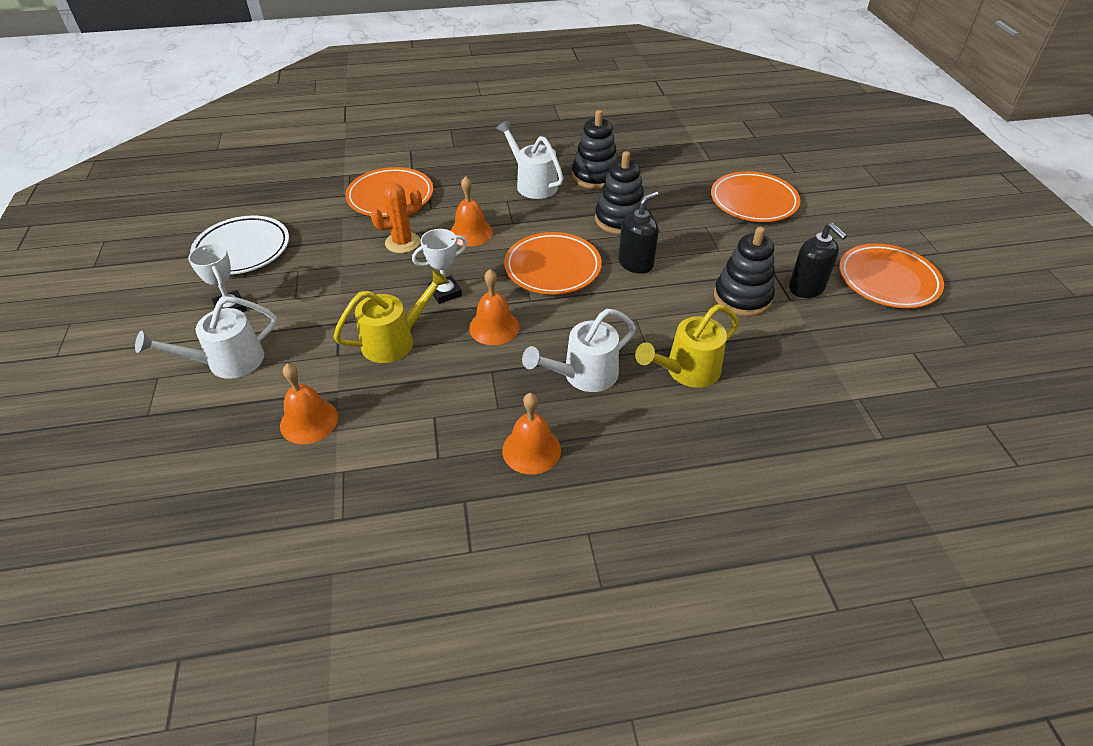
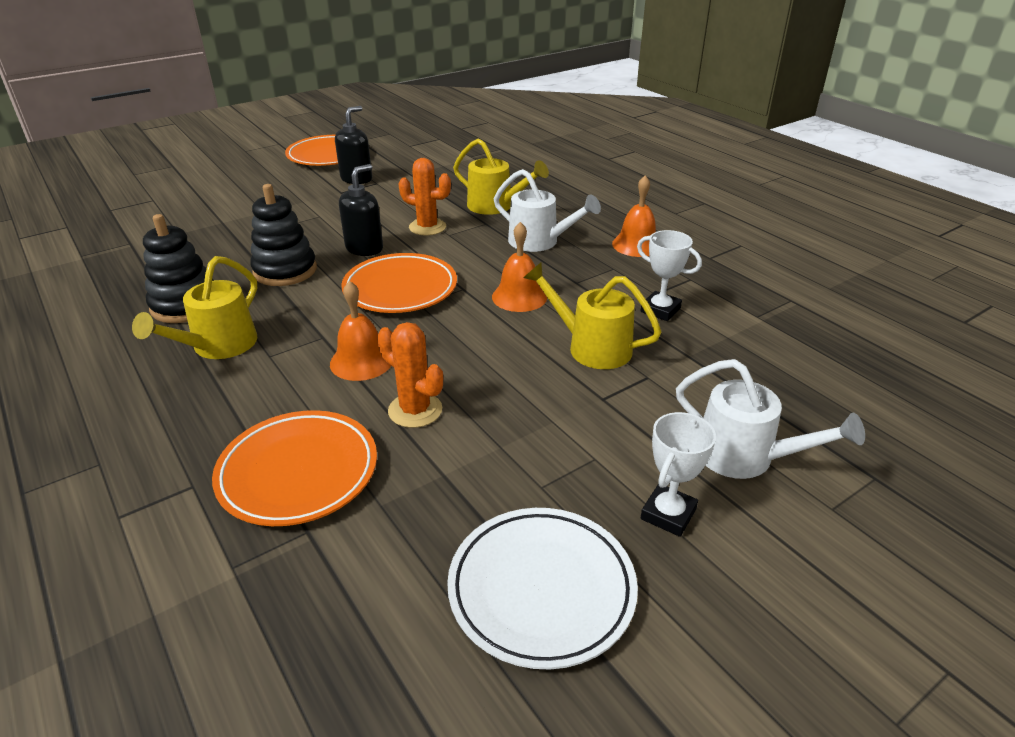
camera: 115 degrees left, 10 degrees down
orange bell [280,364,338,444] -> none
white trophy [412,229,467,304] -> white trophy moved to [637,230,702,321]
white watering can [496,120,564,199] -> yellow watering can [132,256,257,359]
black soap dispenser [618,191,659,274] -> black soap dispenser turned 105 degrees clockwise [339,164,383,256]
orange plate [711,171,801,222] -> none
black stacking toy [714,227,775,316] -> none
none -> orange cactus [398,158,451,236]

